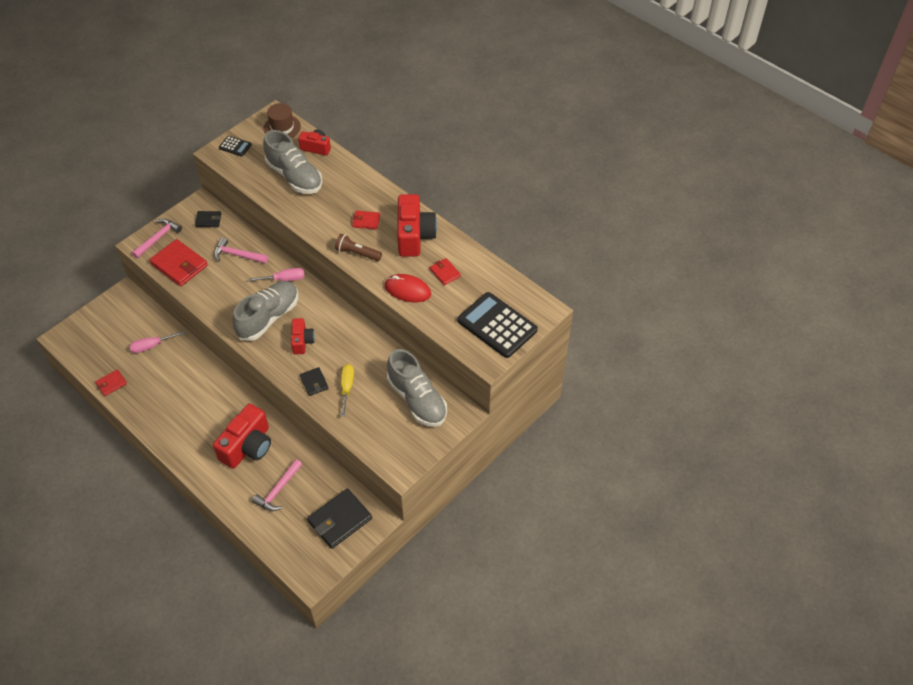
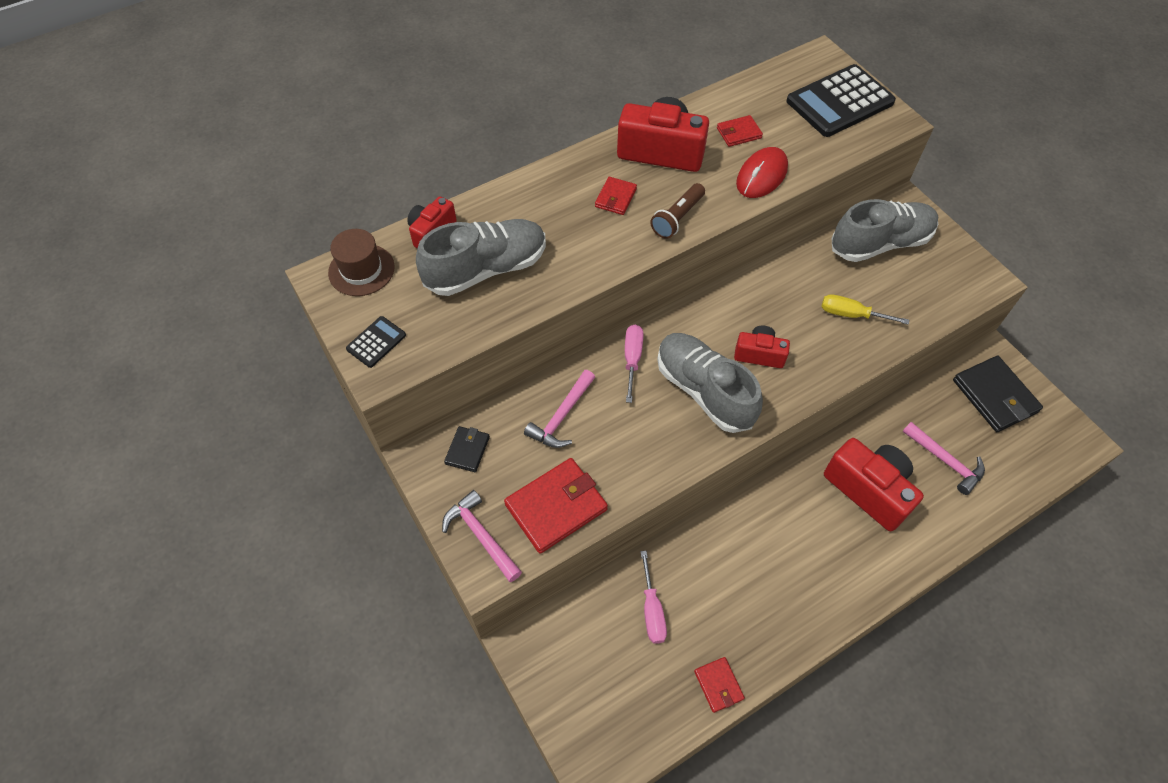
camera: 75 degrees left, 5 degrees up
black wallet [300,367,329,396] -> none

